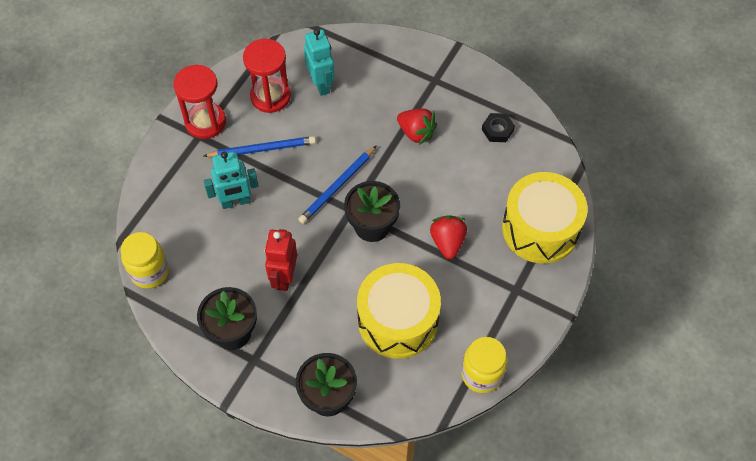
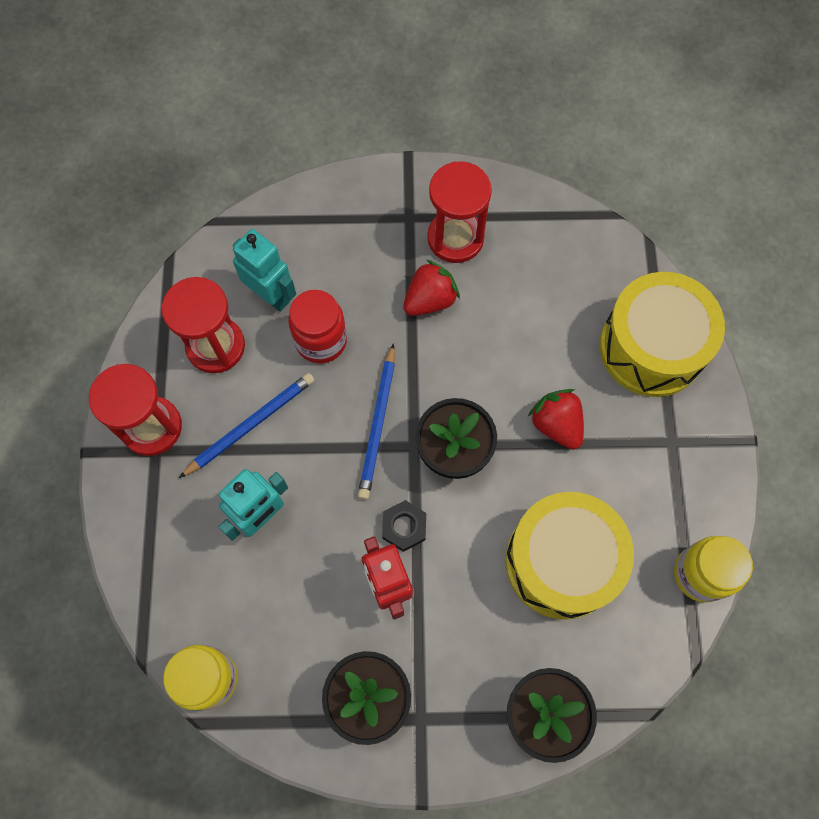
camera: 30 degrees left, 10 degrees up
red strawberry [397,109,437,145] -> red strawberry turned 45 degrees counterclockwise [403,260,460,316]
black nut [482,113,515,142] -> black nut moved to [382,500,426,552]
none -> red jar [288,290,347,363]
none -> red hourglass [427,161,492,263]

